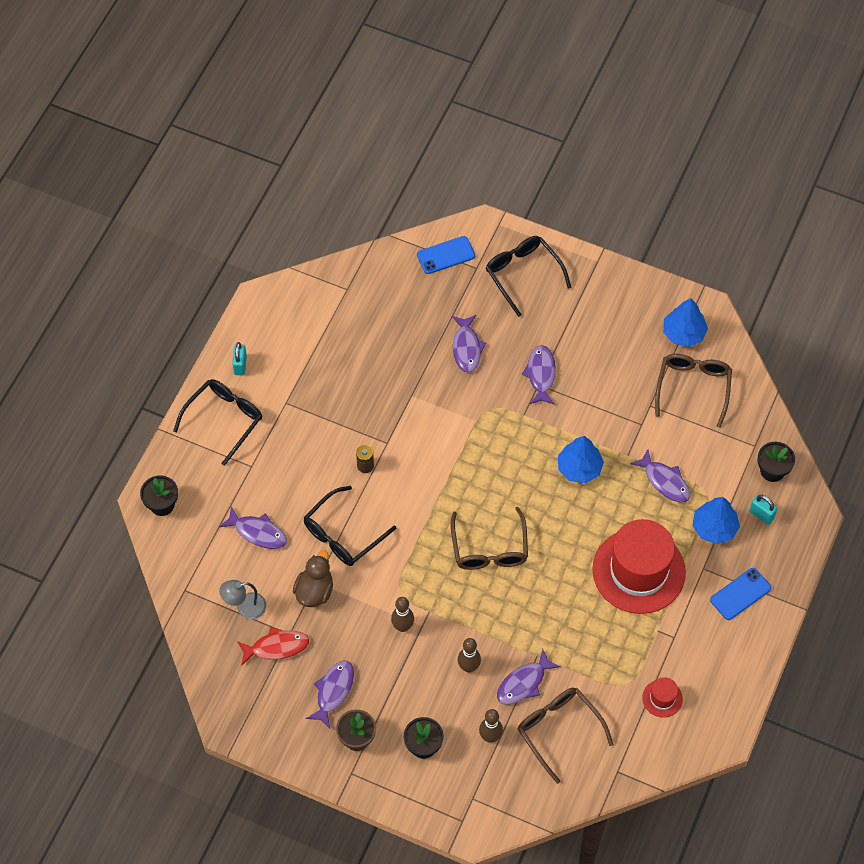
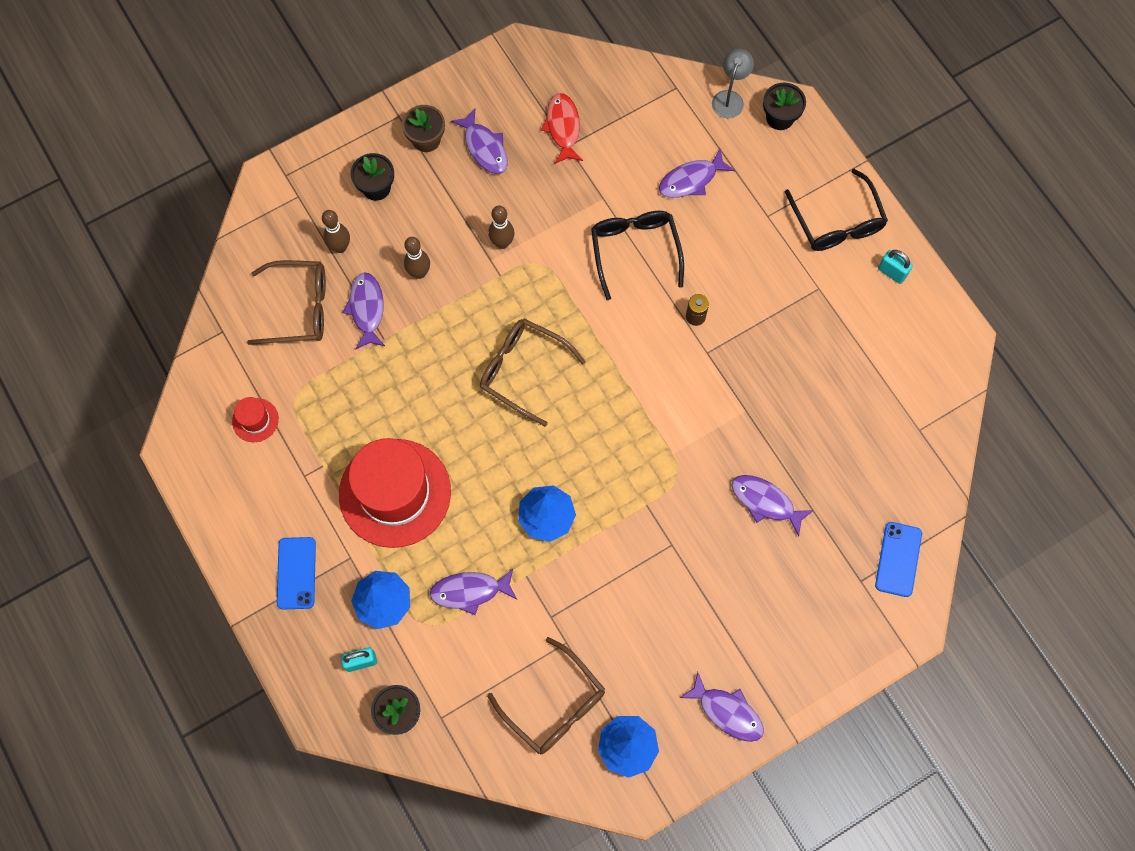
camera: 125 degrees right, 10 degrees up
grey lamp [219,580,267,619] -> grey lamp moved to [712,49,754,118]
red fish [237,627,309,666] -> red fish turned 150 degrees clockwise [541,93,583,164]
brown duck [293,551,333,607] -> none
black glasses [486,236,571,317] -> none
purple fish [522,345,556,405] -> purple fish moved to [680,672,764,742]

